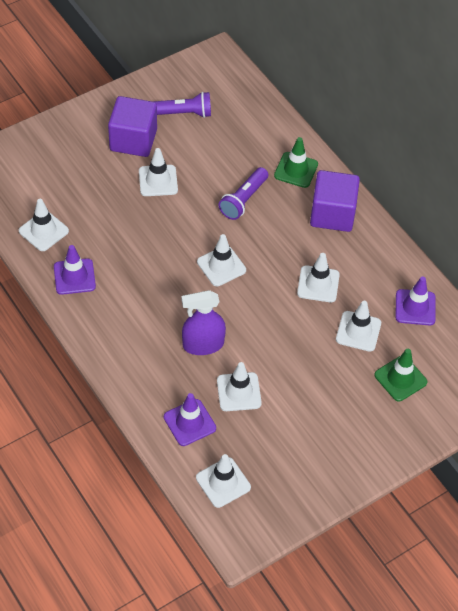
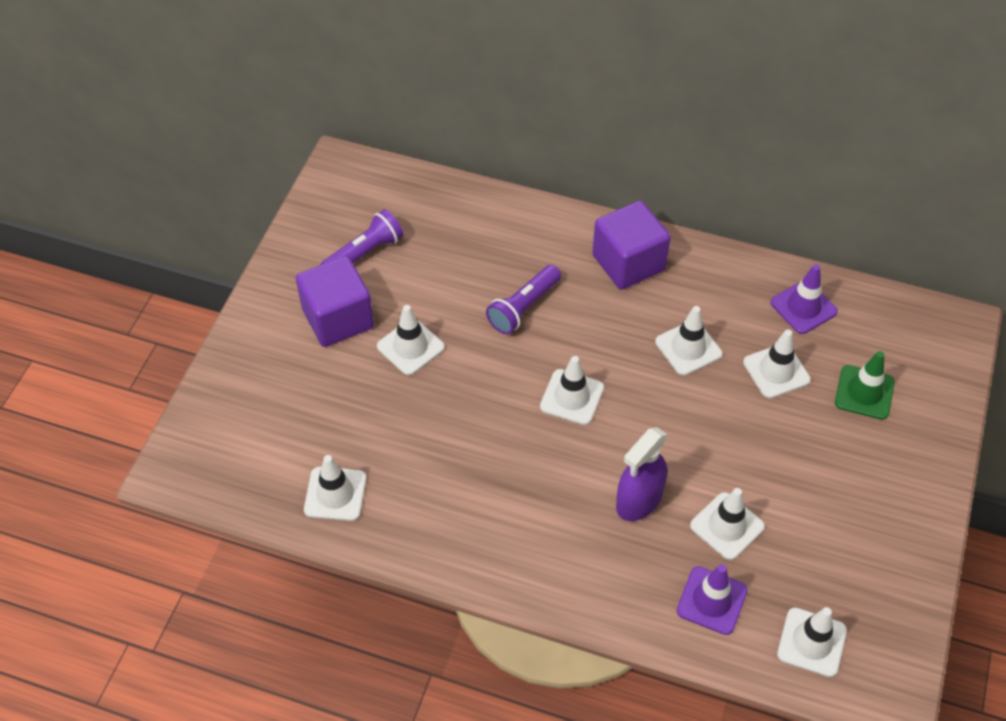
camera: 35 degrees left, 0 degrees up
purple traffic cone [54,245,96,295] -> none
purple flashlight [219,167,268,220] -> purple flashlight turned 45 degrees clockwise [486,265,561,334]
green traffic cone [274,137,318,188] -> none

